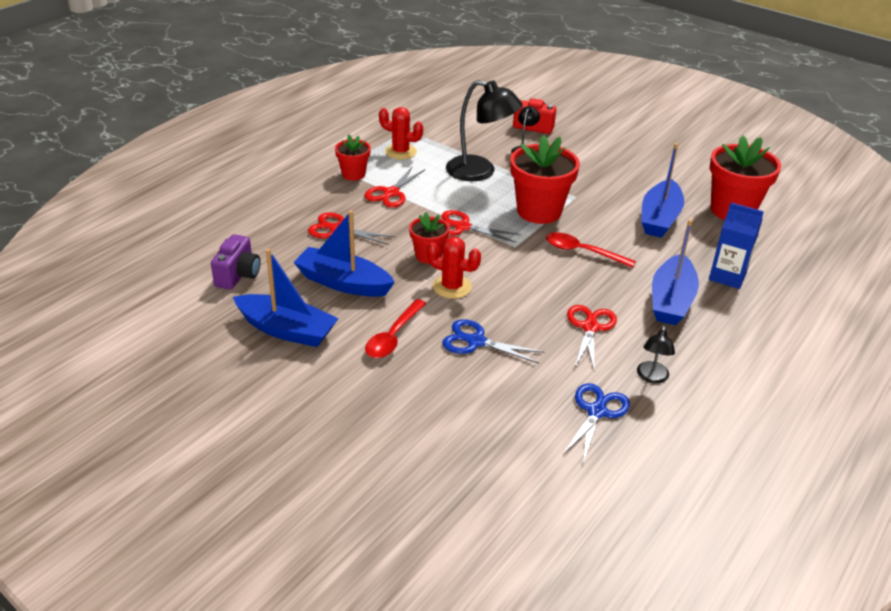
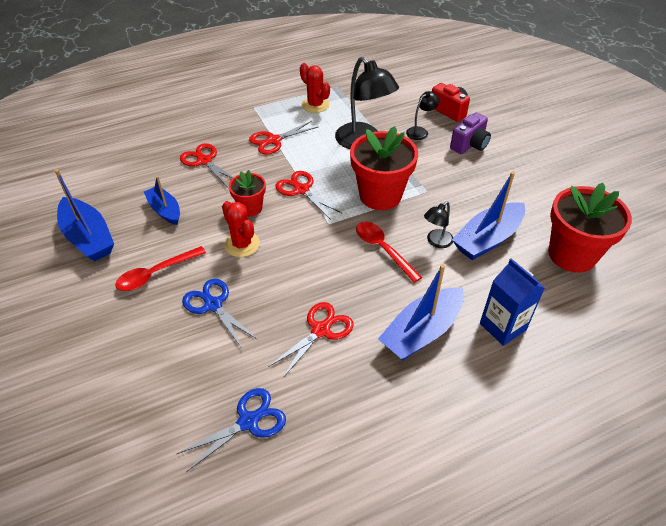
camera: 30 degrees right, 10 degrees up
purple camera [211,234,261,290] -> purple camera moved to [450,113,491,154]
blue boat [293,210,395,297] -> blue boat [144,176,180,225], size x0.64
red flower pot [335,134,371,181] -> none
black lamp [637,325,675,384] -> black lamp moved to [424,201,453,248]

